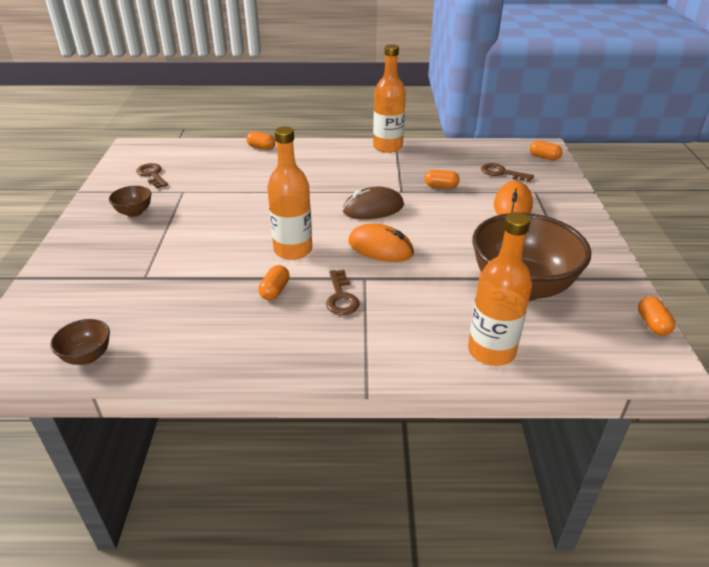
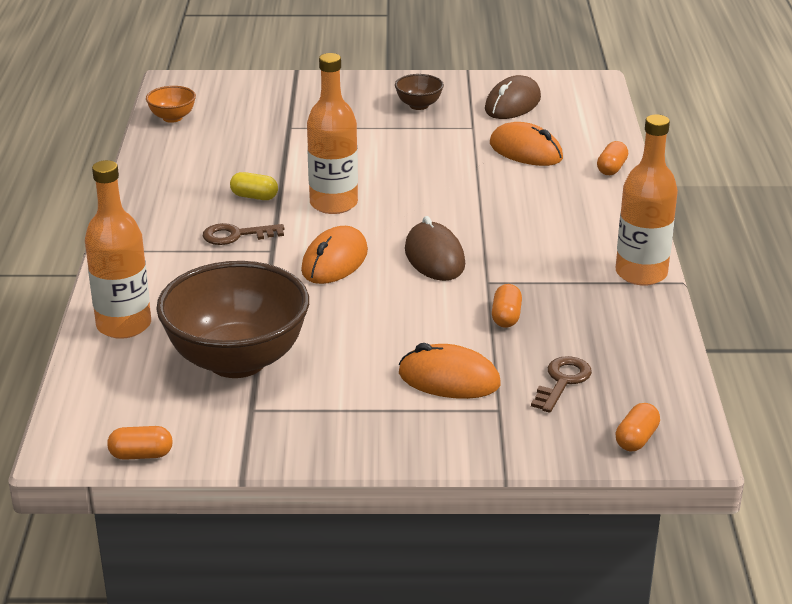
camera: 90 degrees right, 5 degrees down
brown bowl [50,319,110,365] -> orange bowl [146,86,196,123]
brown key [136,163,168,189] -> brown mouse [485,75,541,119]
orange capsule [258,265,290,300] -> yellow capsule [230,172,278,200]
none -> orange mouse [490,122,563,166]

